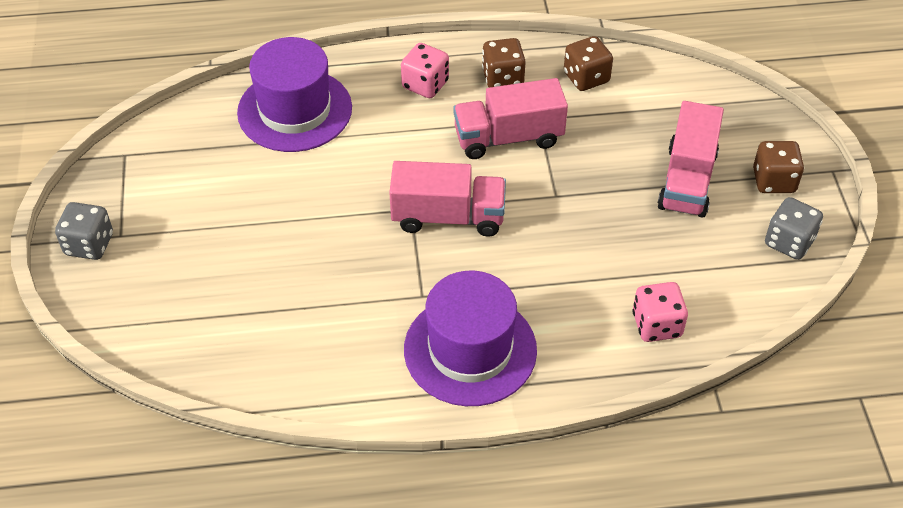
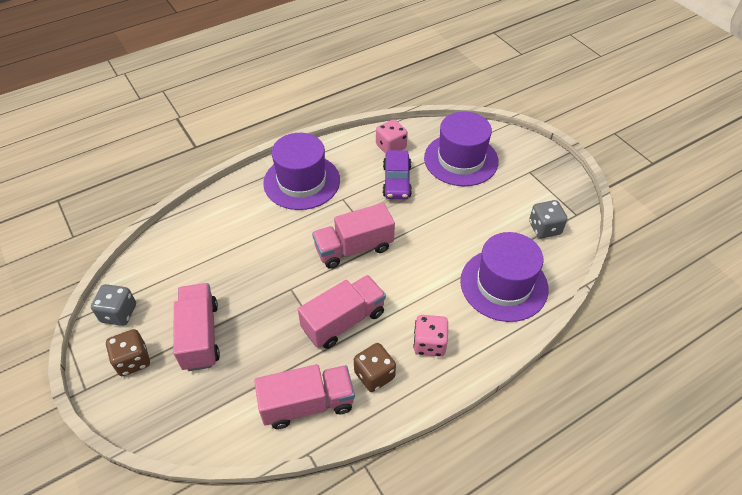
camera: 155 degrees right, 0 degrees up
grey dice [55,202,113,260] -> grey dice moved to [529,200,567,238]
brown dice [564,36,613,91] -> pink truck [254,364,355,429]
pink dice [633,282,688,342] -> pink dice moved to [376,119,408,154]
none -> purple car [383,150,412,199]
none -> purple hat [424,111,499,186]

